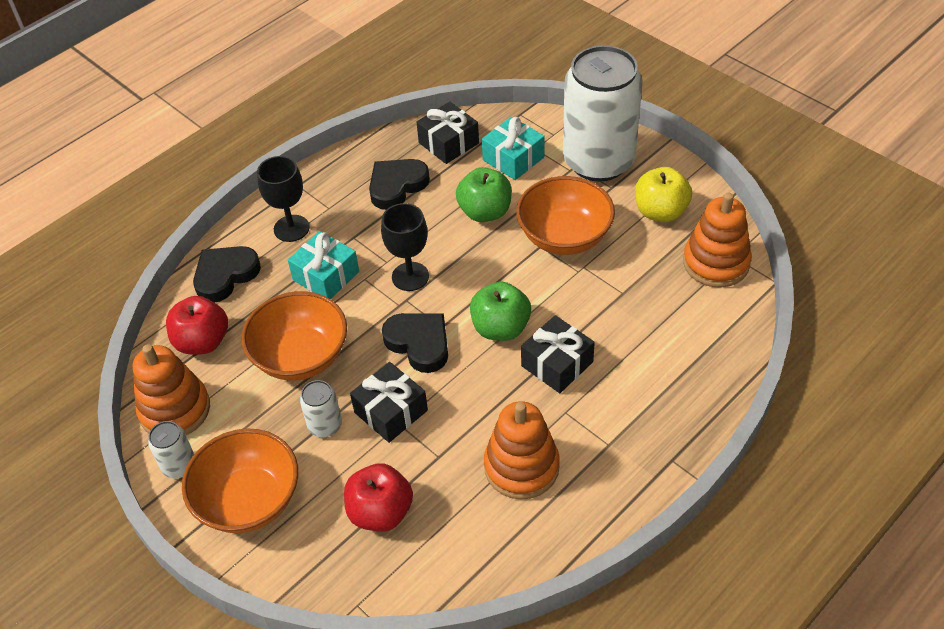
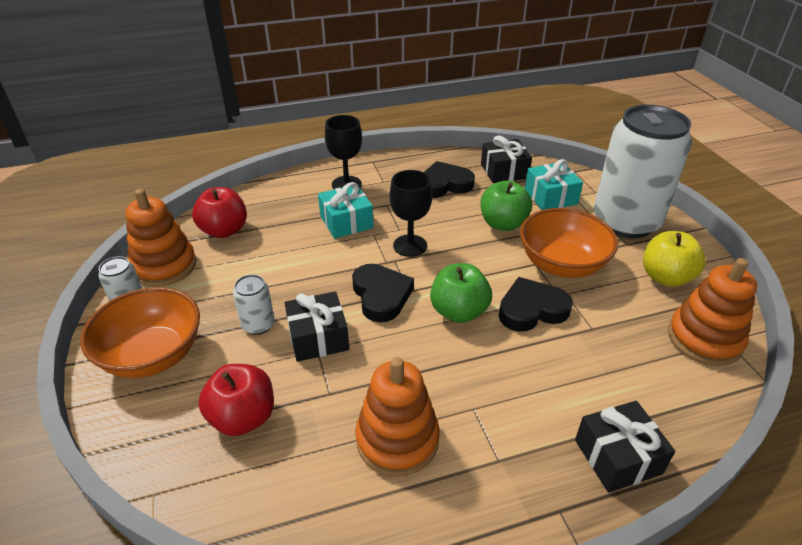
camera: 25 degrees right, 10 degrees down
black heart [193,246,261,302] -> black heart moved to [499,277,573,332]
orange bowl [241,291,347,381] -> none
black gift [521,315,595,393] -> black gift moved to [575,401,675,493]

